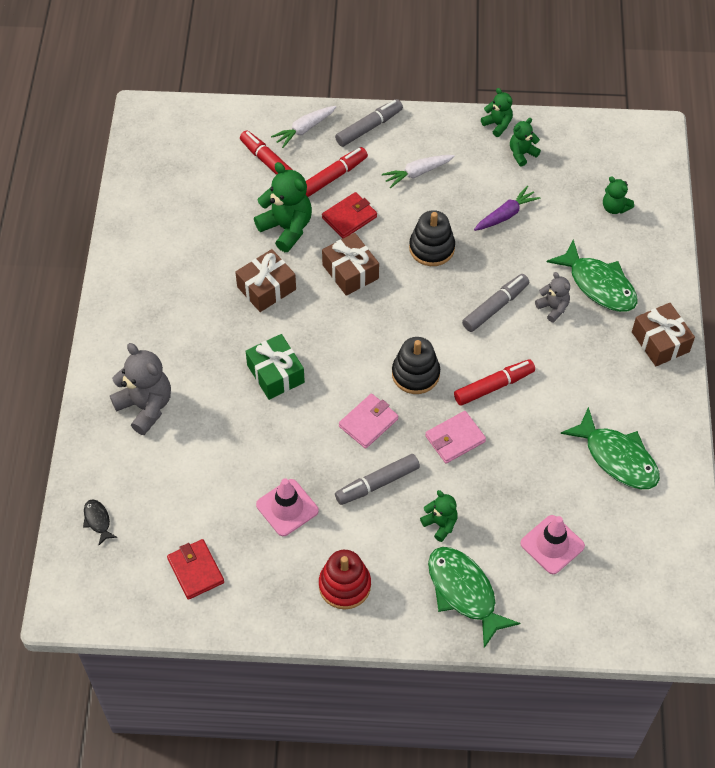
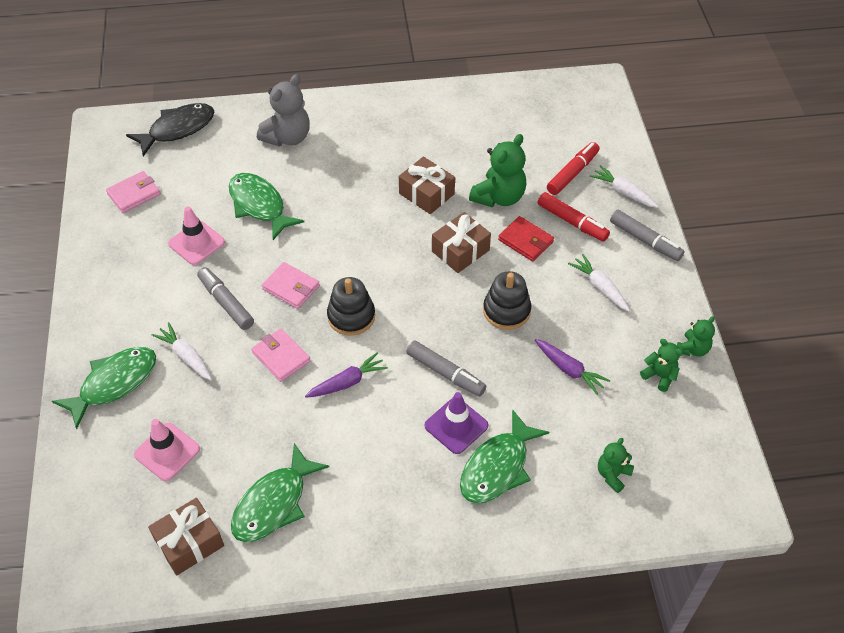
camera: 80 degrees right, 5 degrees down
black fish [83,499,118,546] -> black fish [126,103,214,156], size x2.15
red wallet [167,539,224,600] -> pink wallet [106,171,160,213]
green gift [246,334,305,400] -> none
red stacking toy [319,550,371,609] -> none
green teddy bear [420,490,458,542] -> white carrot [151,322,212,380]
red marker [454,359,535,405] -> purple carrot [305,352,388,398]
grey teddy bear [535,272,570,323] -> purple traffic cone [424,392,488,454]
brown gift [632,303,695,366] -> brown gift moved to [148,498,224,576]
none -> green fish [229,173,304,240]

